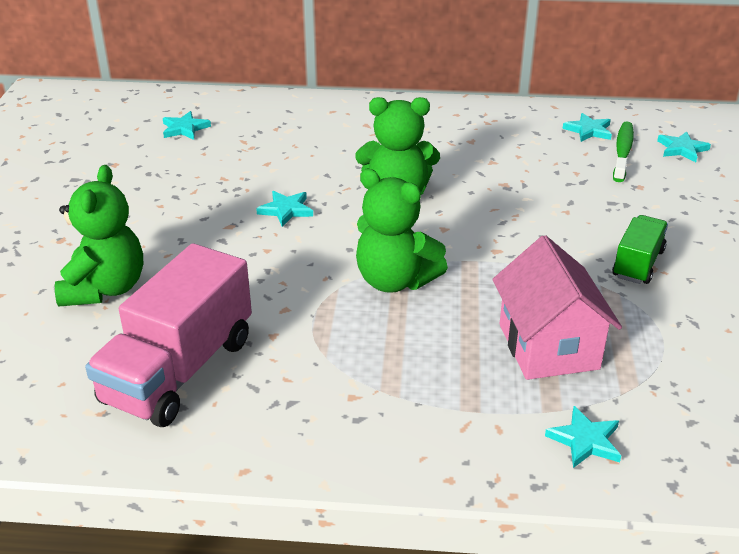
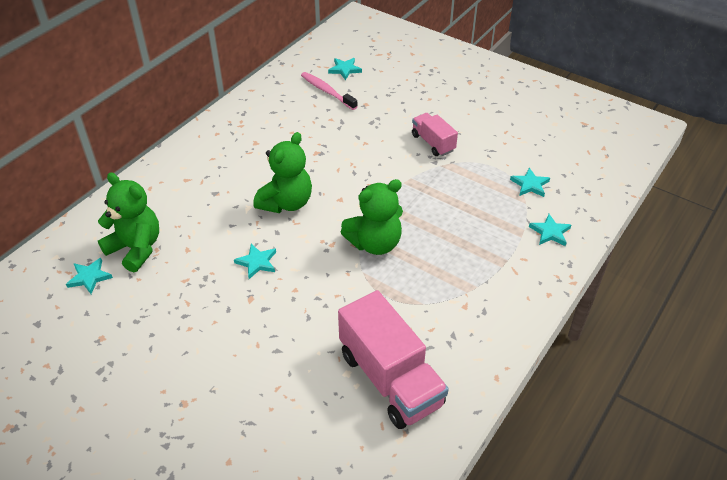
camera: 60 degrees left, 10 degrees up
green teddy bear [55,165,143,307] -> green teddy bear moved to [98,172,159,272]
pink house [493,235,622,380] -> none
turquoise star [562,113,612,142] -> turquoise star moved to [510,168,550,197]
green truck [612,215,668,284] -> pink truck [412,113,458,156]
green toothbrush [613,121,634,182] -> pink toothbrush [301,72,358,110]

